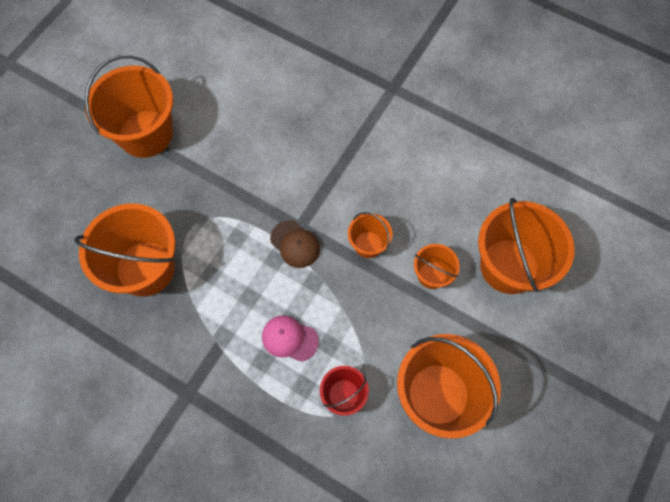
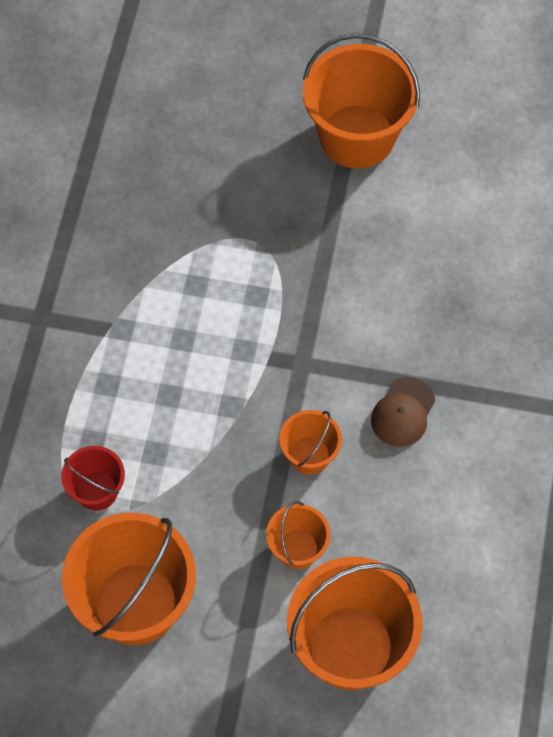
camera: 70 degrees right, 5 degrees down
orange bucket [74,203,175,297] -> none
pink cap [262,315,319,362] -> none
brown cap [270,220,320,268] -> brown cap moved to [371,377,435,447]

